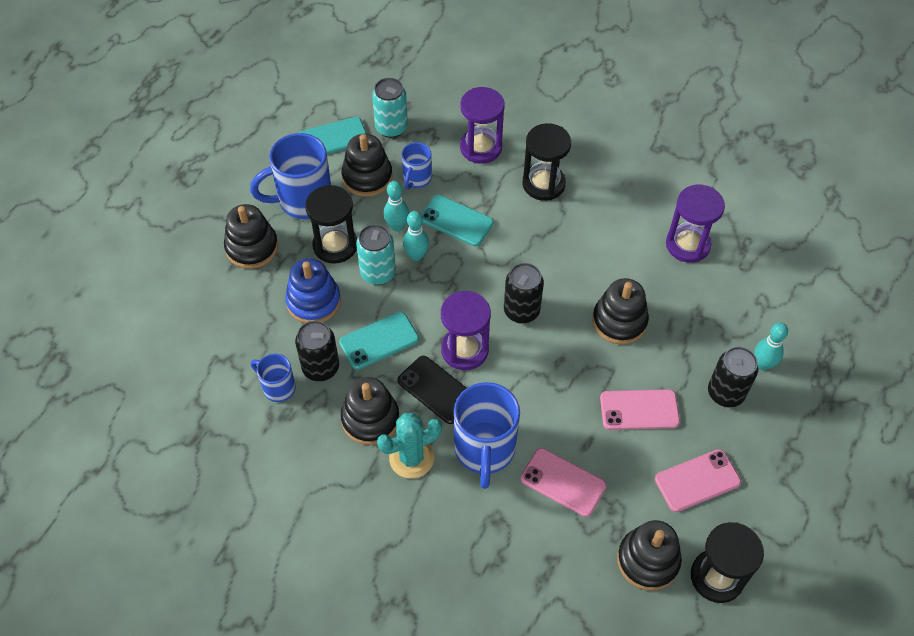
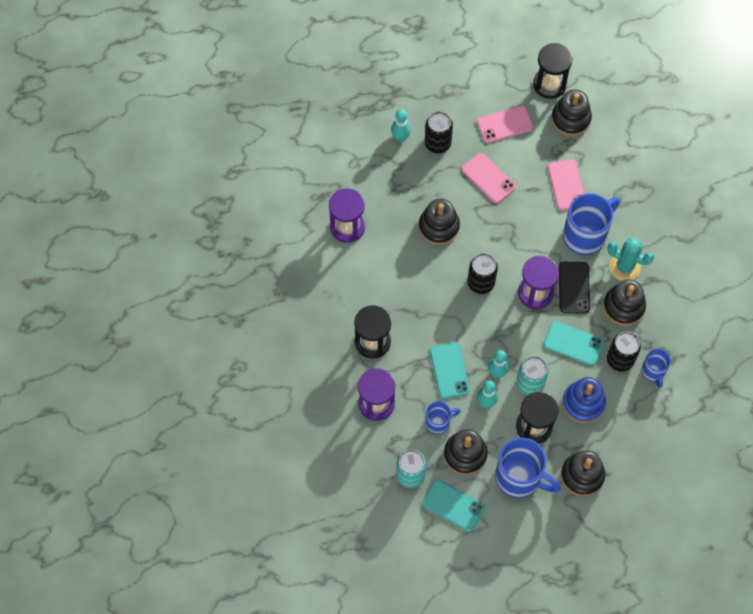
camera: 130 degrees left, 10 degrees up
pink phone [655,449,741,512] -> pink phone turned 45 degrees counterclockwise [477,106,534,143]

